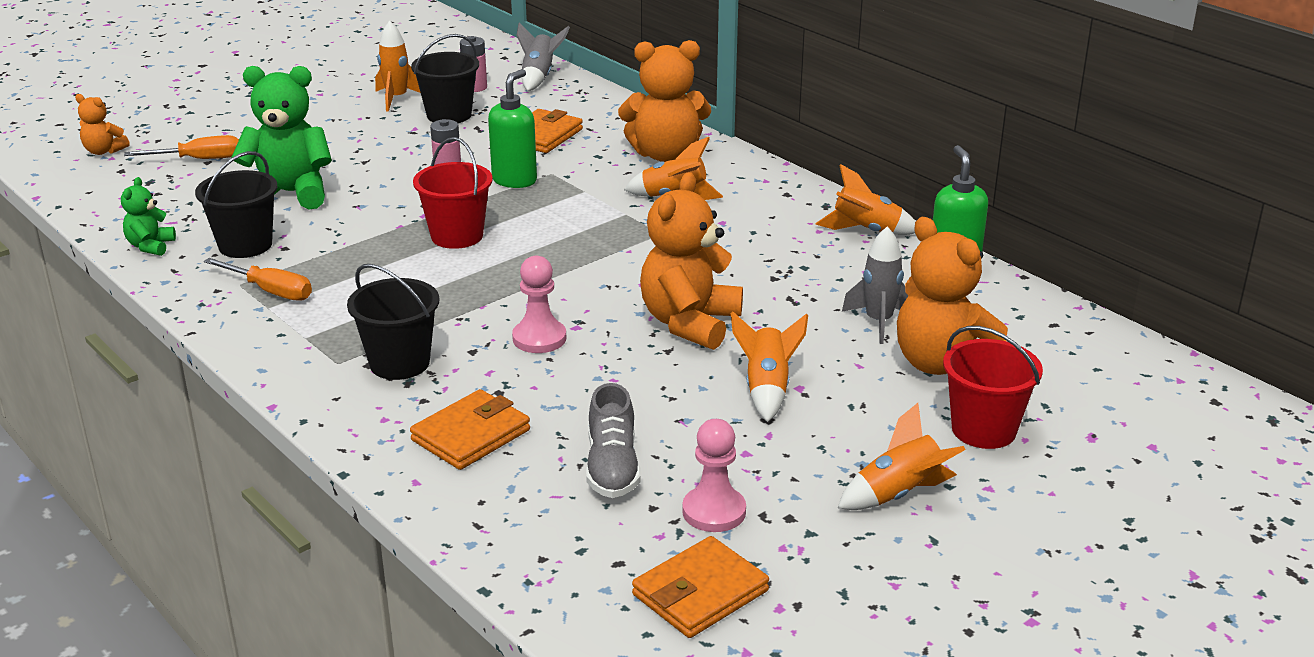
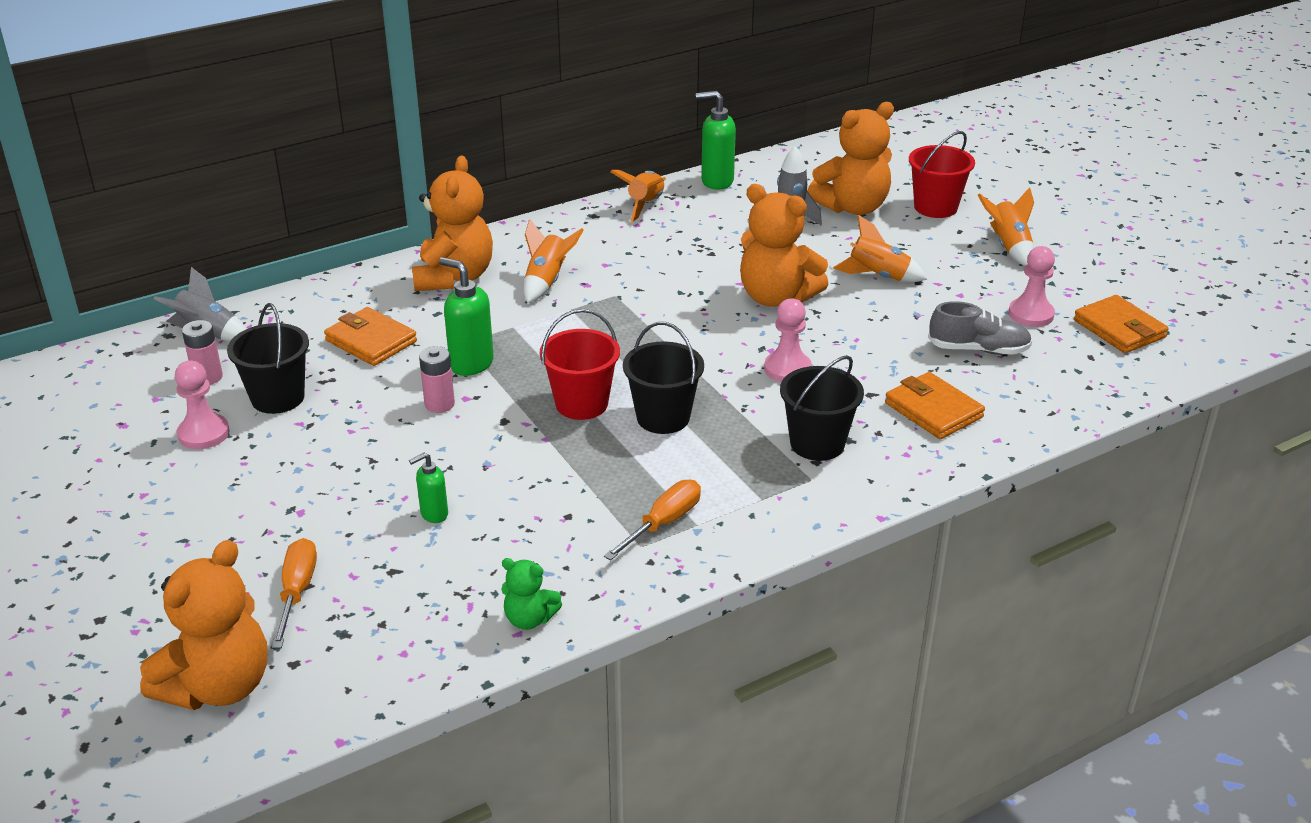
camera: 80 degrees left, 5 degrees up
orange teddy bear [75,94,130,155] -> orange teddy bear [140,540,267,710], size x1.99
black bucket [195,151,277,258] -> black bucket moved to [623,322,704,434]
green teddy bear [231,66,332,210] -> green soap dispenser [409,453,448,523]
orange rocket [375,21,421,112] -> pink pawn [175,360,230,449]

